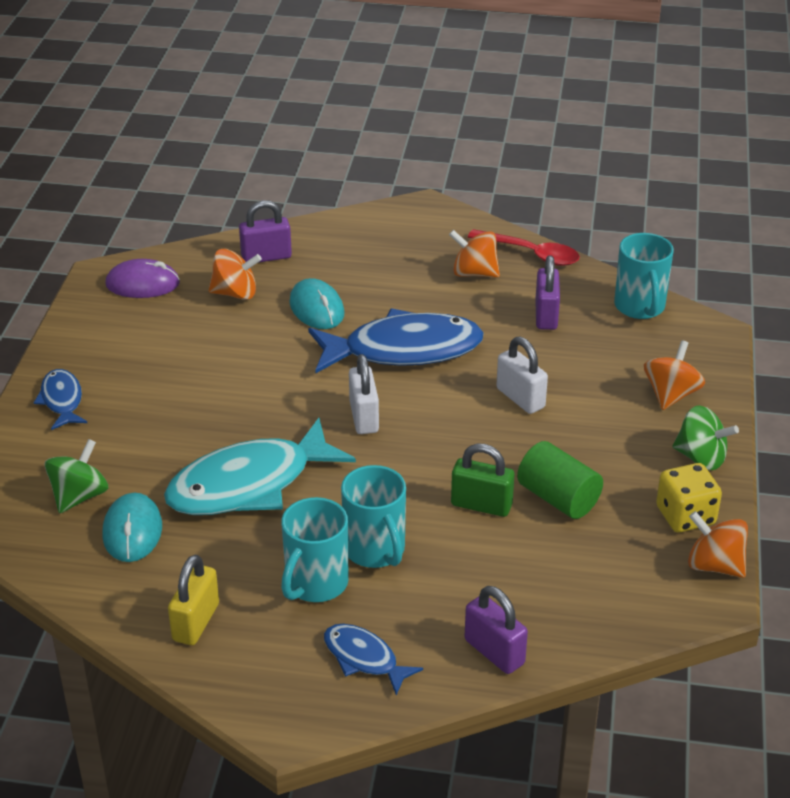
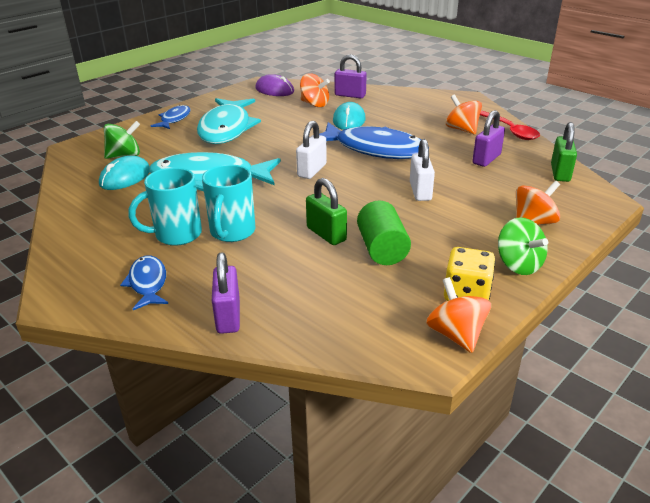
camera: 35 degrees right, 5 degrees down
yellow padlock [168,555,219,645] -> none
turquoise mug [614,233,674,319] -> green padlock [551,122,577,182]
none -> turquoise fish [197,98,261,144]

